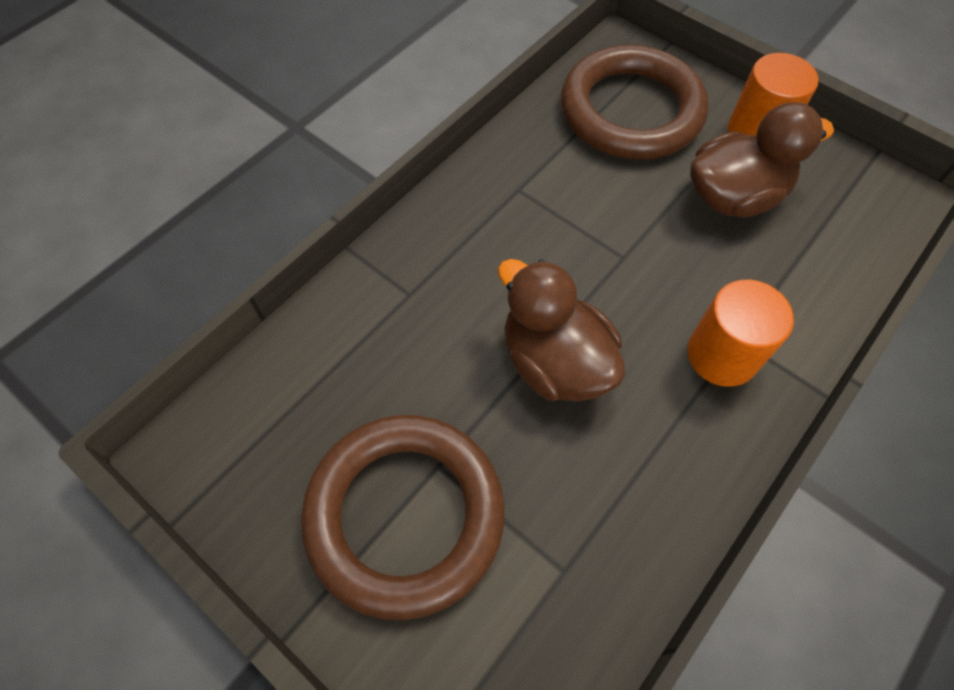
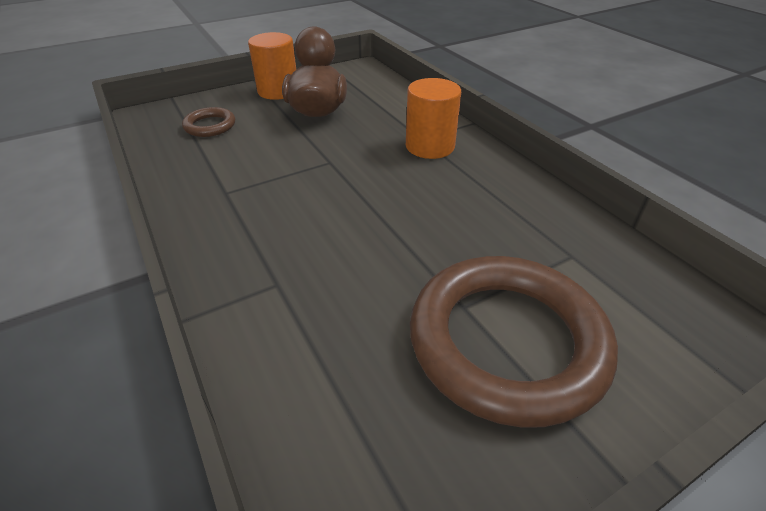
camera: 70 degrees left, 20 degrees down
brown duck [498,259,625,401] -> none
brown ring [561,45,708,160] -> brown ring [182,107,235,137], size x0.45

